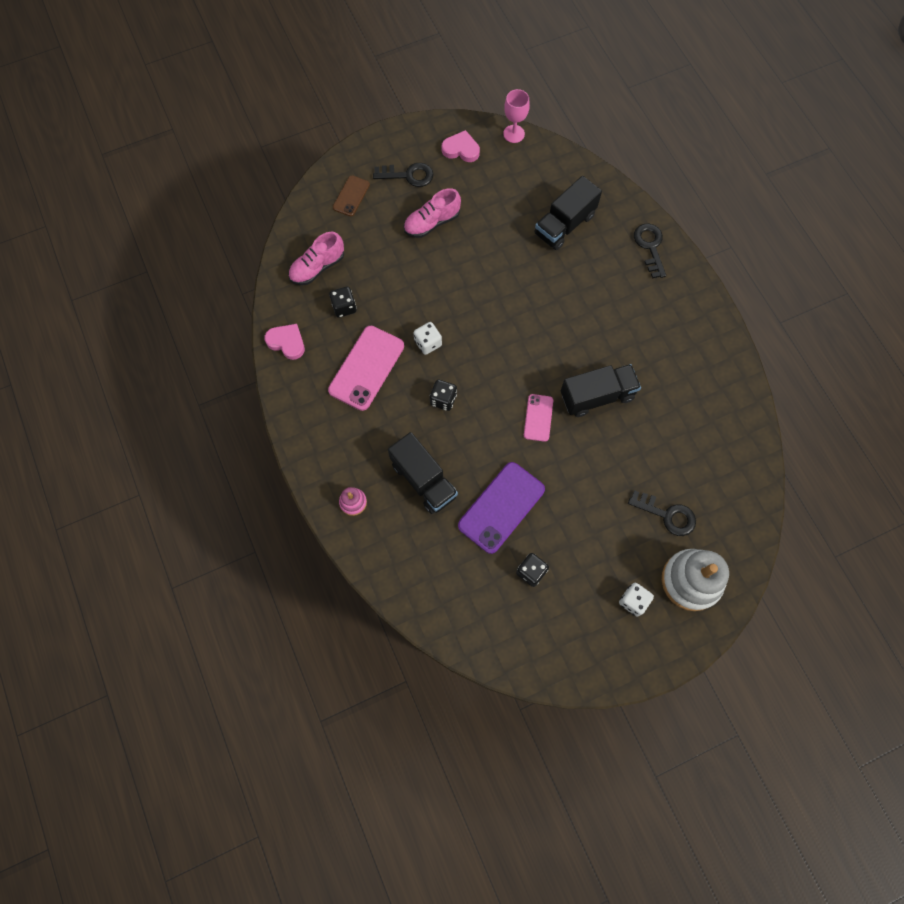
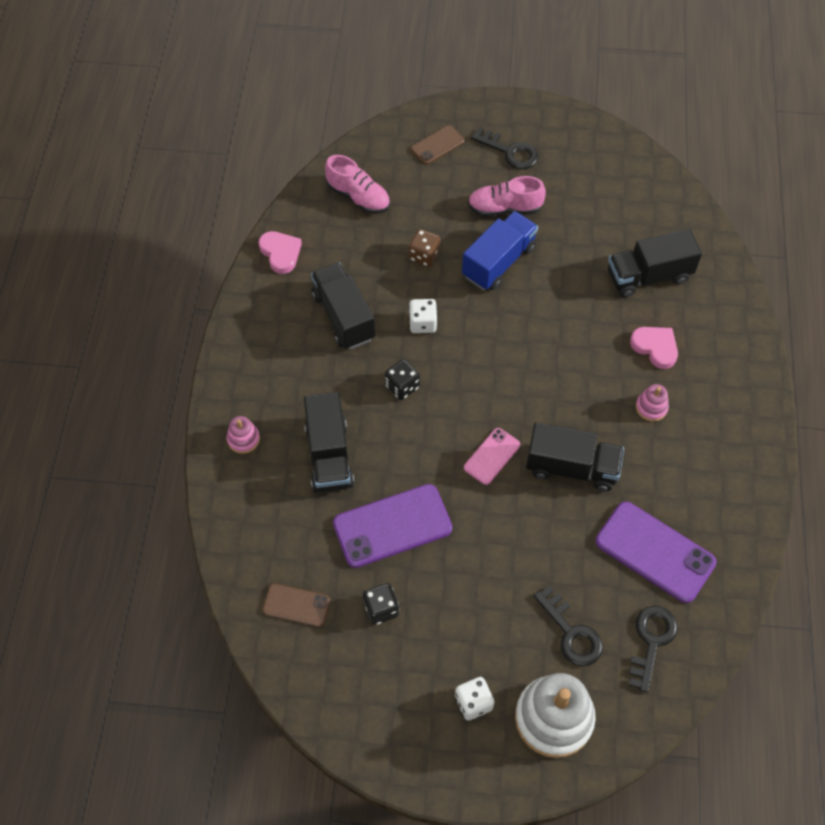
camera: 30 degrees right, 10 degrees down
pink shoe [288,232,344,285] -> pink shoe turned 135 degrees counterclockwise [325,155,390,214]
pink phone [328,326,404,411] -> black truck [311,262,375,349]
black dice [329,287,356,318] -> none
pink heart [442,130,480,162] -> pink heart moved to [630,327,678,369]
pink goblet [503,89,530,143] -> none
black key [634,224,666,278] -> black key moved to [629,606,678,693]
none -> brown phone [262,583,330,627]
none -> brown dice [409,229,440,267]
none -> blue truck [462,211,538,290]
none -> purple phone [595,501,717,603]
none -> pink stacking toy [636,384,669,422]

